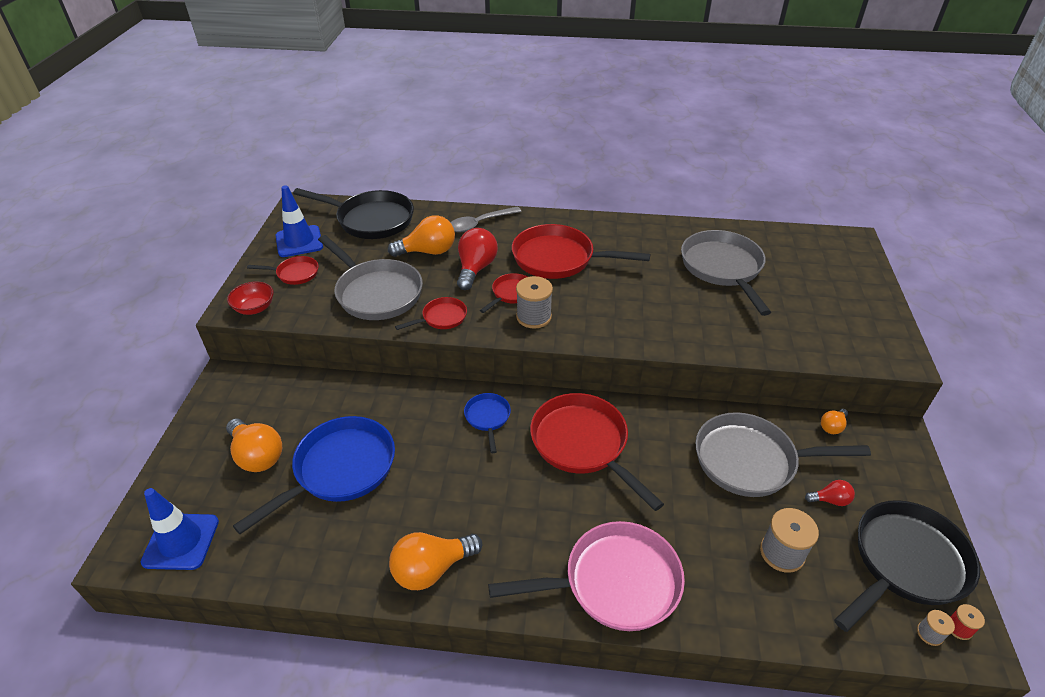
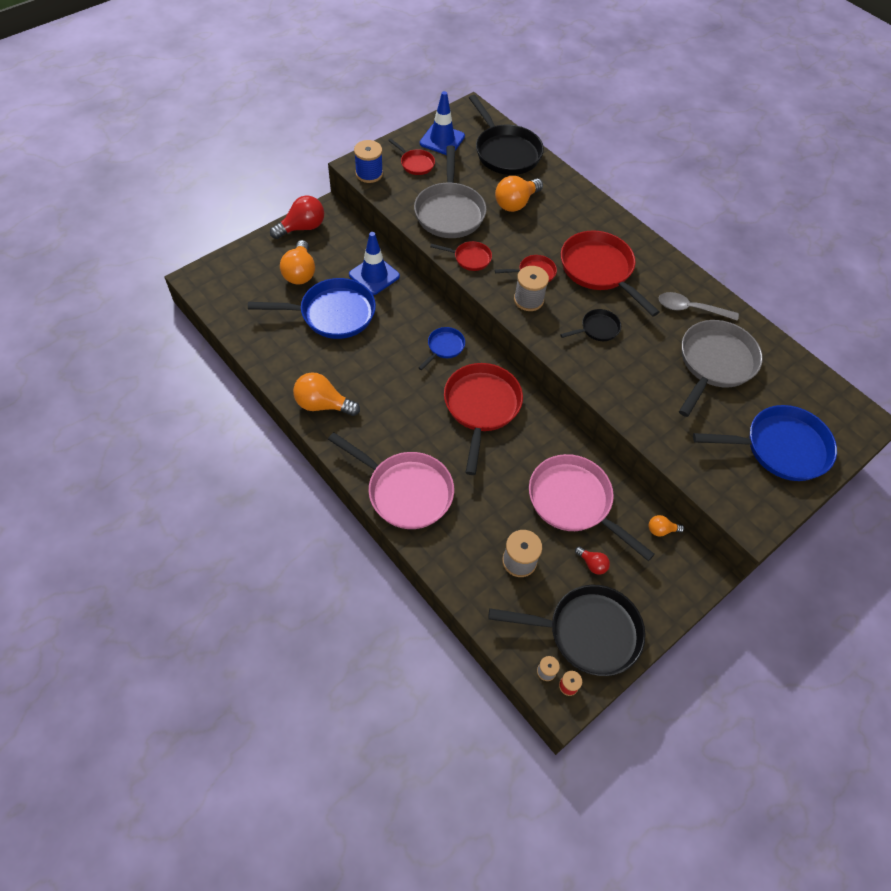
camera: 40 degrees right, 15 degrees up
blue traffic cone [141,488,219,570] -> blue traffic cone moved to [349,232,400,295]
red bowl [227,281,274,315] -> blue spool [354,140,383,183]
orange light bulb [388,215,455,257] -> orange light bulb turned 105 degrees clockwise [495,176,543,212]
grey spoon [450,206,522,232] -> grey spoon moved to [659,292,739,321]
red light bulb [457,228,498,290] -> red light bulb moved to [270,195,324,239]
grey pan [695,412,871,497] -> pink pan [529,454,655,561]
none -> black pan [560,309,621,341]
none -> blue pan [693,405,837,481]

